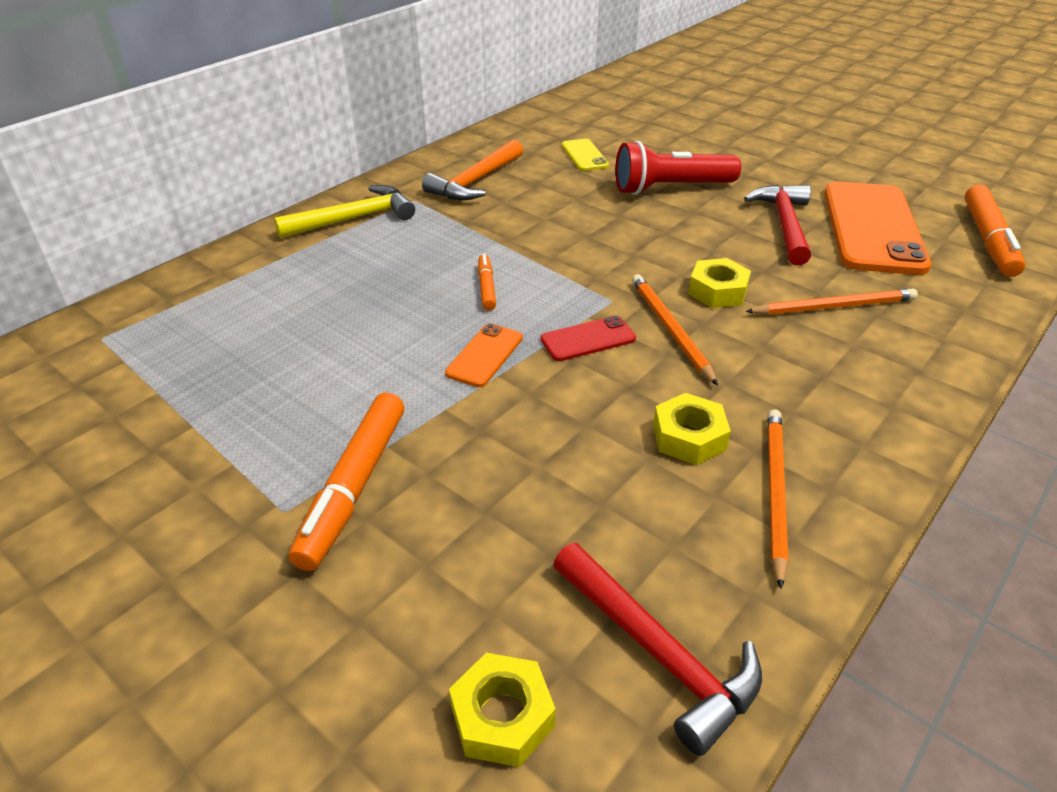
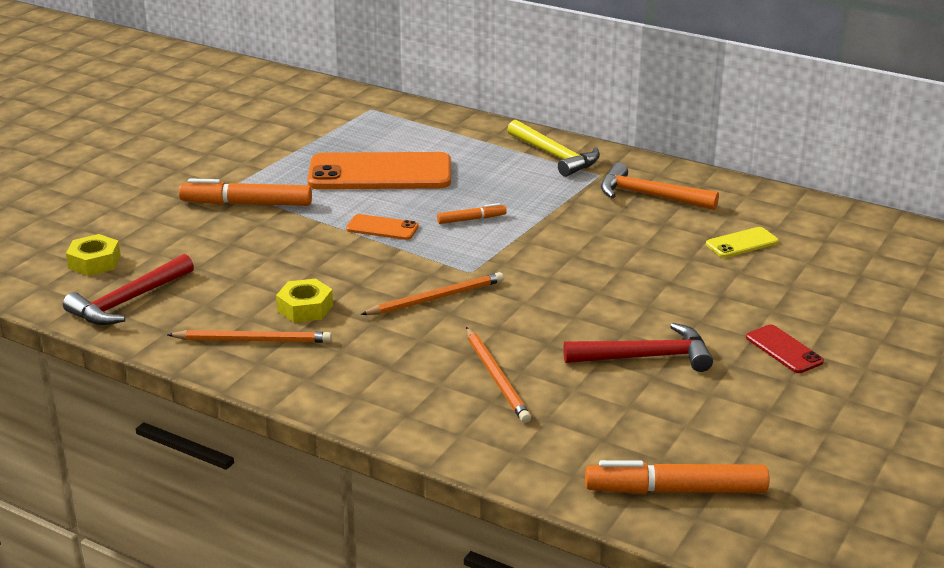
camera: 80 degrees right, 10 degrees down
red phone [541,316,636,361] -> red phone moved to [746,325,824,373]
red flashlight [615,141,741,195] -> none
yellow nut [688,258,751,308] -> none
orange phone [824,182,931,275] -> orange phone moved to [307,152,451,189]

